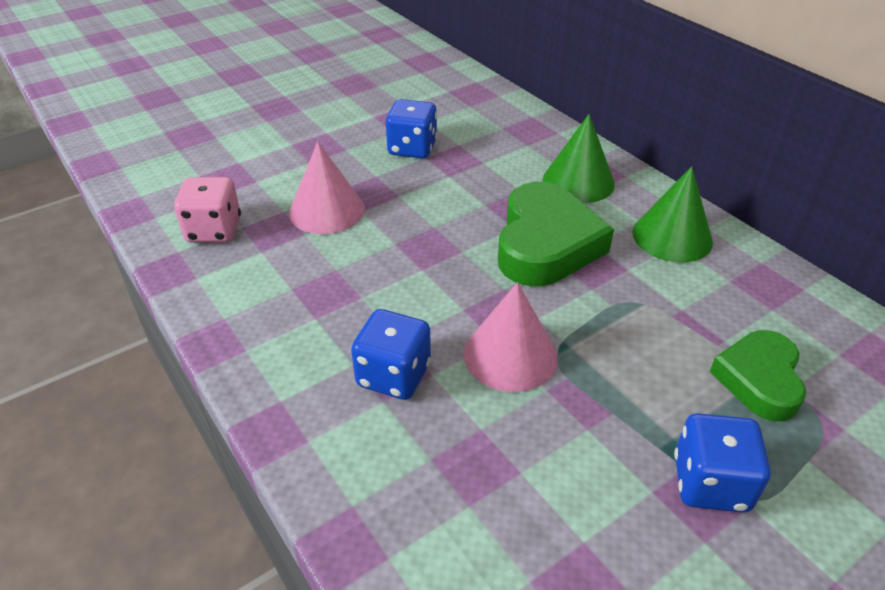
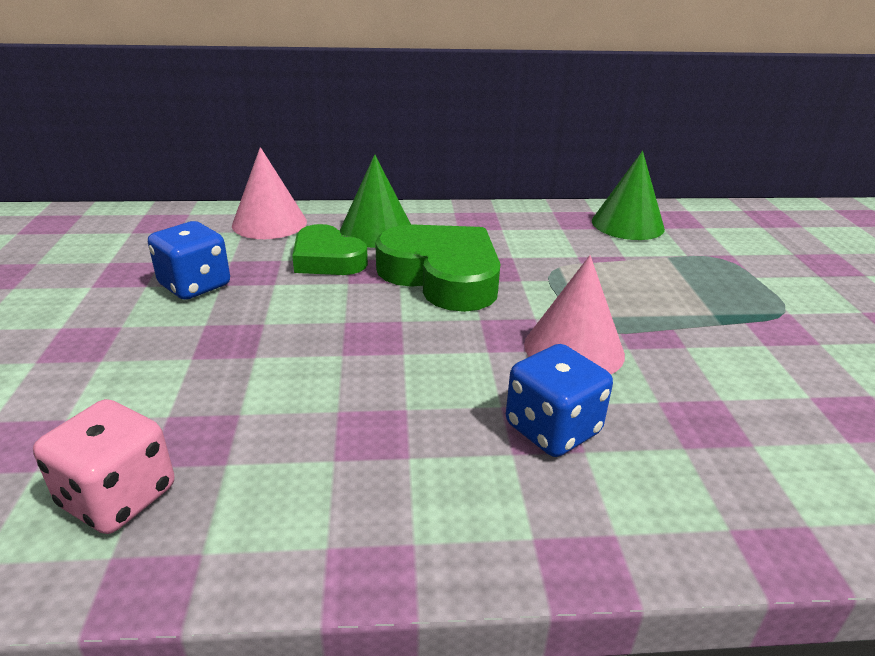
camera: 60 degrees left, 10 degrees down
pink cone [289,141,365,234] -> pink cone moved to [232,147,307,239]
green cone [632,166,713,263] -> green cone moved to [592,151,665,240]
blue dice [674,413,771,513] -> none
green heart [710,330,806,421] -> green heart moved to [292,224,368,275]

